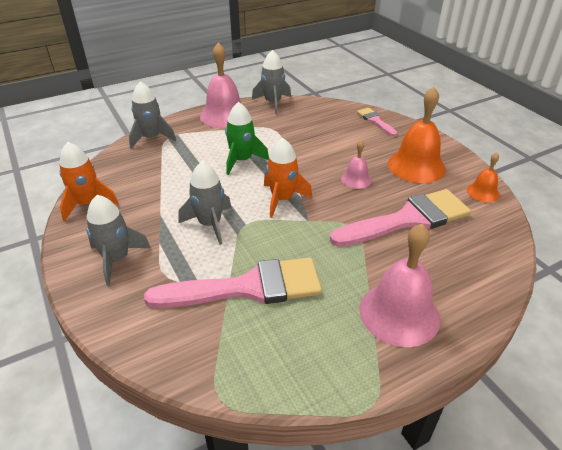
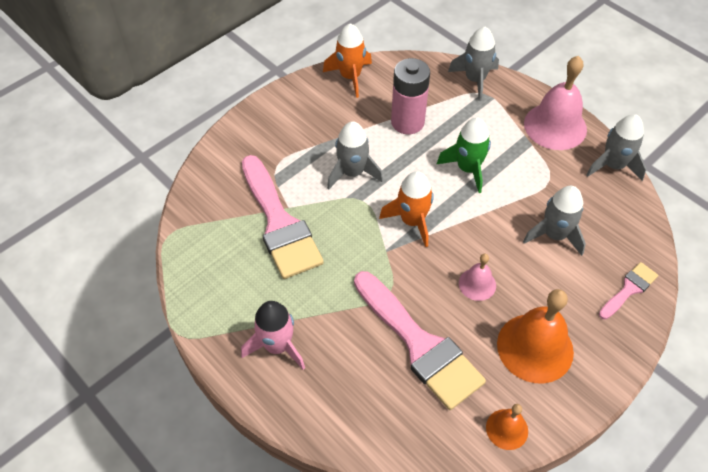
camera: 75 degrees right, 15 degrees up
grey rocket [86,195,151,286] -> grey rocket moved to [523,186,586,256]
pink bell [359,224,440,347] -> pink rocket [241,301,305,370]
none -> pink battery [391,58,430,134]

